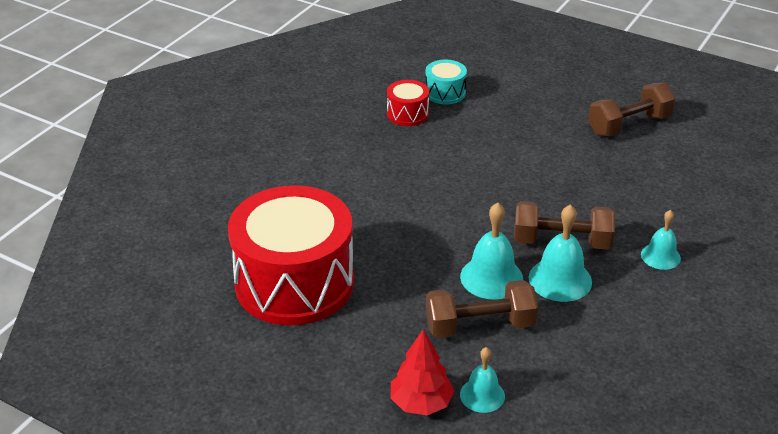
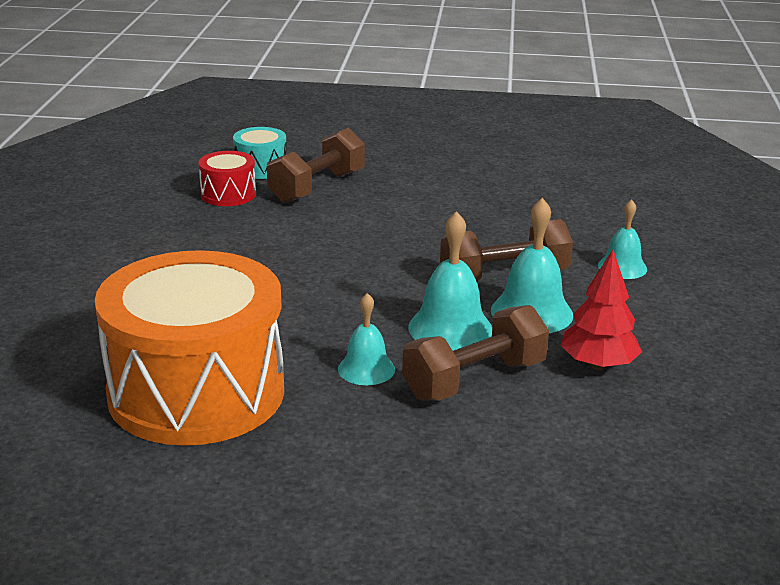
camera: 25 degrees left, 10 degrees down
red drum [228,185,354,325] -> orange drum [95,250,284,446]
red tree [390,329,454,415] -> red tree moved to [561,250,642,370]
turquoise bell [460,347,505,413] -> turquoise bell moved to [338,293,395,385]
brown dumbbell [588,83,676,136] -> brown dumbbell moved to [267,128,365,203]

